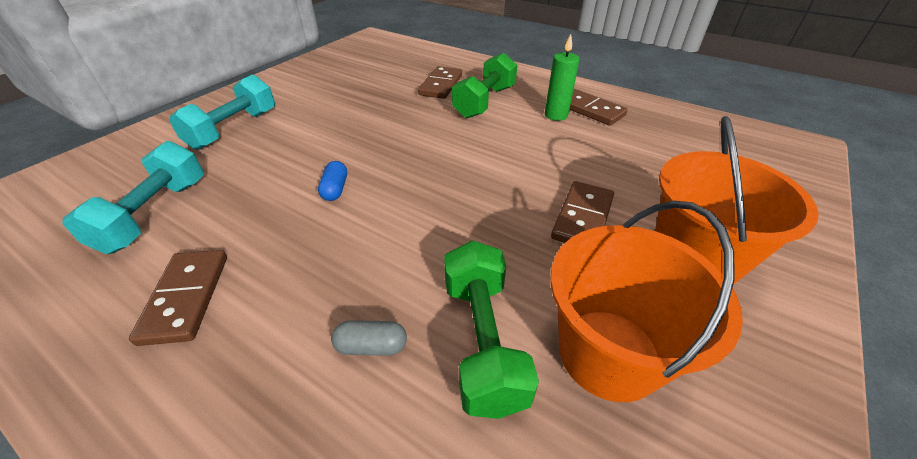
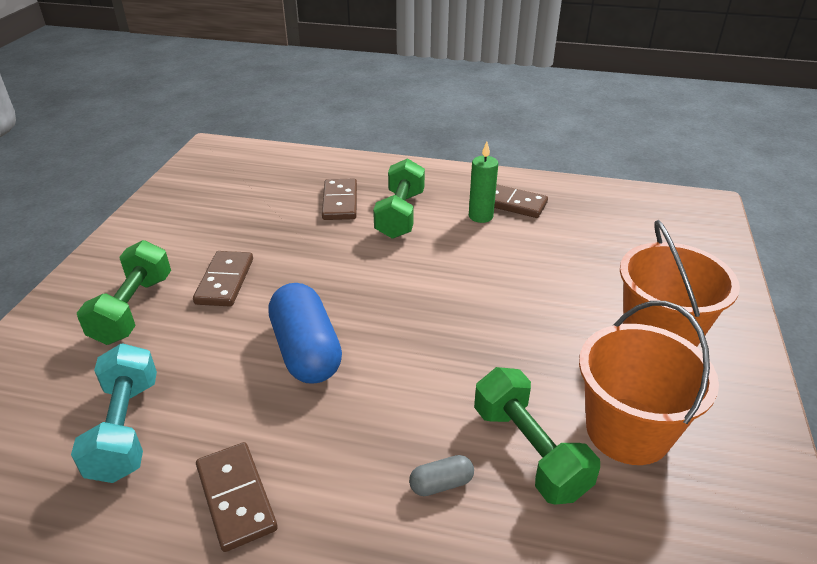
camera: 20 degrees left, 5 degrees down
turquoise dumbbell [169,74,275,150] -> green dumbbell [77,240,171,345]
blue capsule [318,161,347,201] -> blue capsule [268,283,342,384], size x2.25
brown domino [551,181,614,243] -> brown domino moved to [193,251,253,306]

